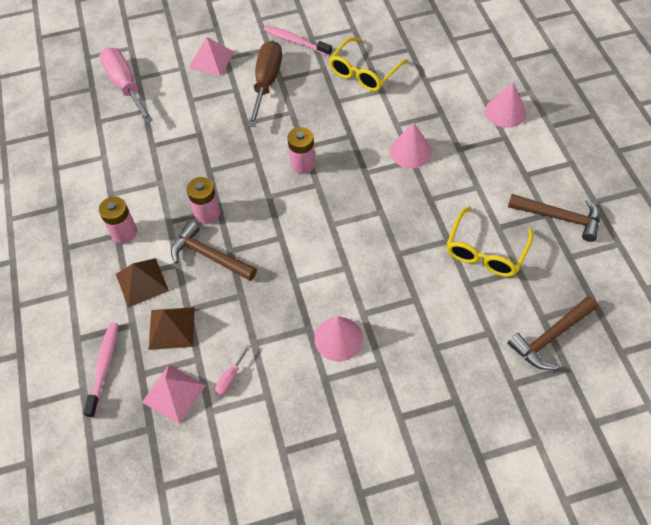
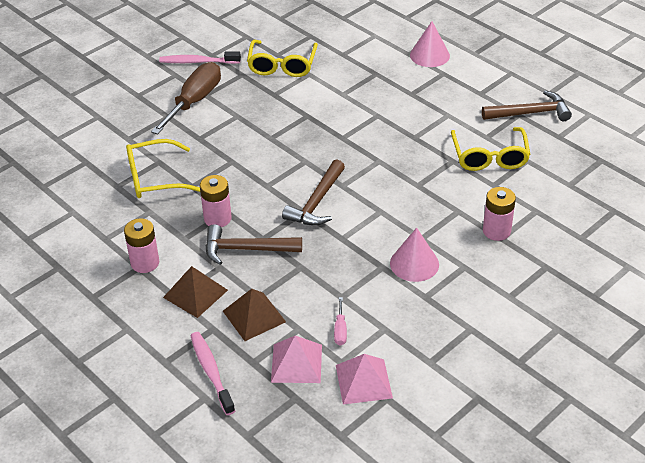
camera: 30 degrees left, 15 degrees down
pink screwdriver [100,47,153,123] -> none
pink pyramid [189,37,235,76] -> pink pyramid moved to [336,354,393,404]
brown screwdriver [248,41,282,127] -> brown screwdriver turned 45 degrees clockwise [151,62,221,135]
pink battery [287,127,315,174] -> pink battery moved to [483,187,516,241]
pink cone [390,123,432,168] -> none
brown hammer [507,296,598,370] -> brown hammer moved to [282,159,345,226]
none -> yellow glasses [126,139,200,198]

